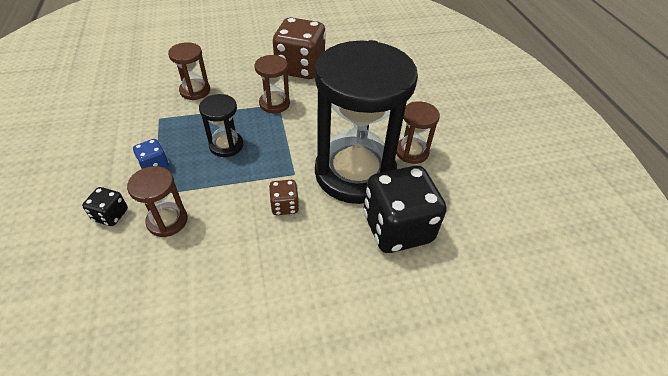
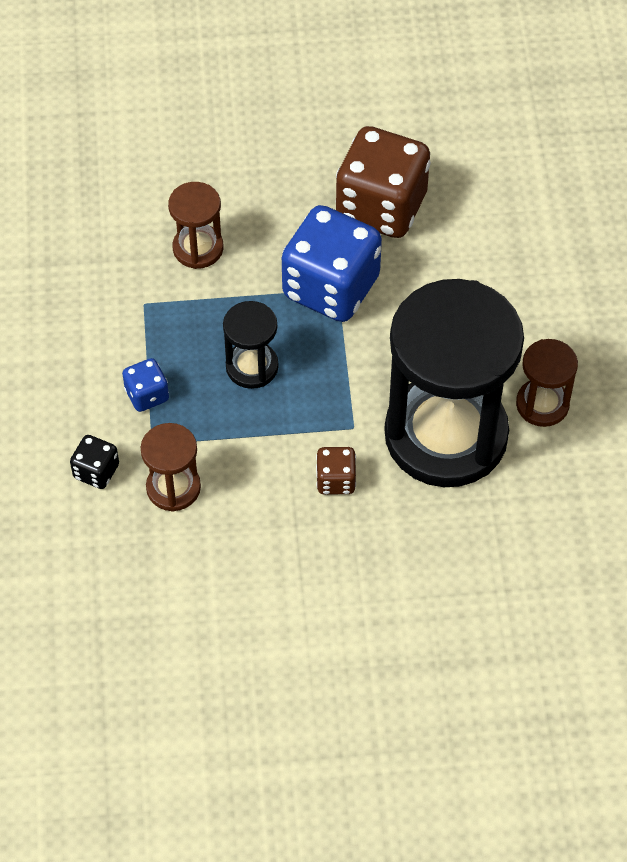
camera: 10 degrees right, 10 degrees up
brown hourglass [255,55,290,113] -> blue dice [282,205,382,322]
black dice [363,166,447,253] -> none

